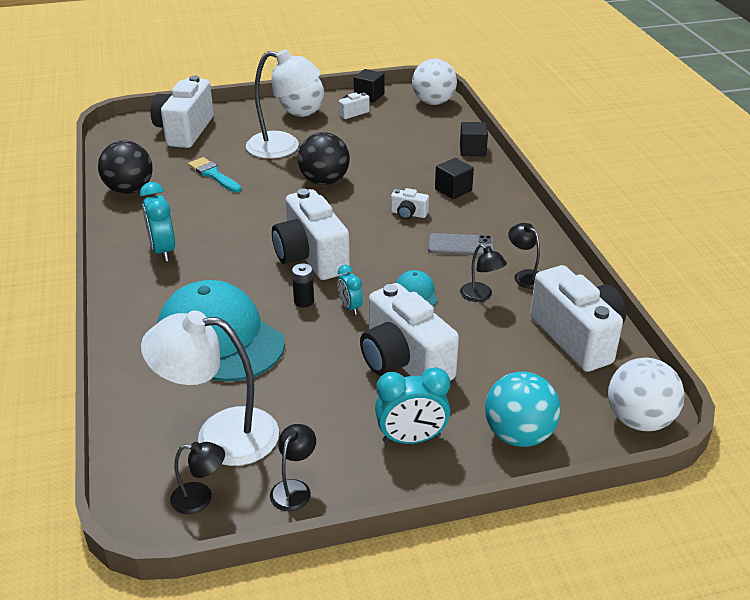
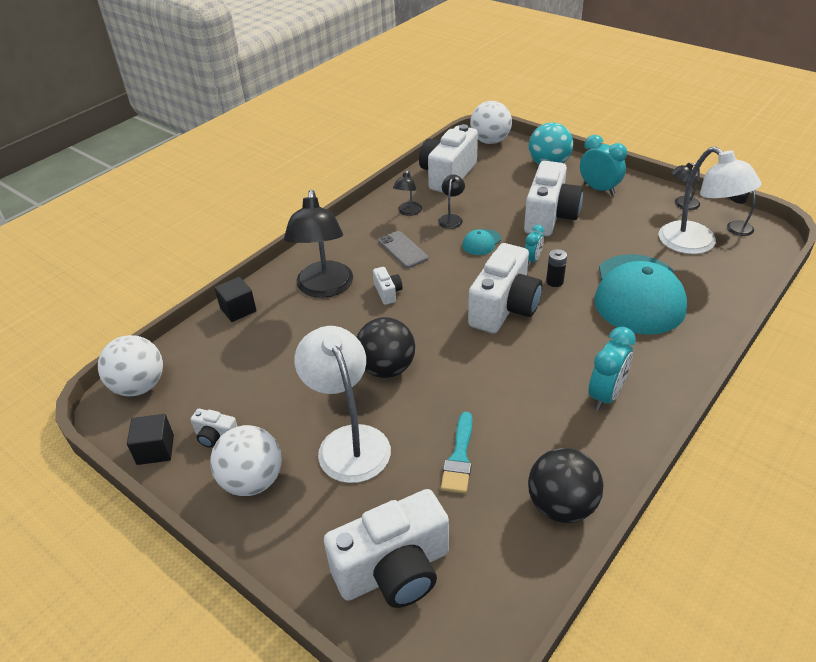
camera: 125 degrees left, 5 degrees up
black cube [435,158,474,199] -> black lamp [284,190,353,298]

